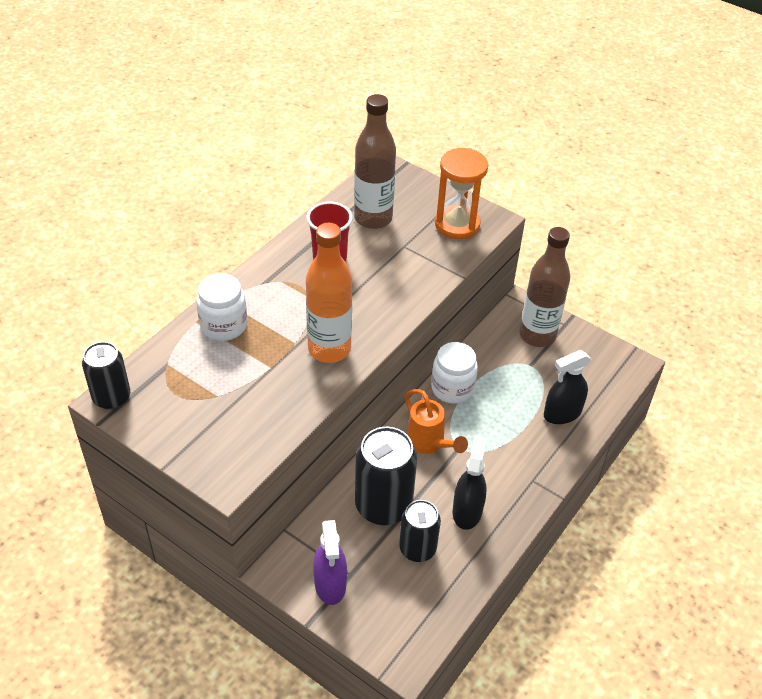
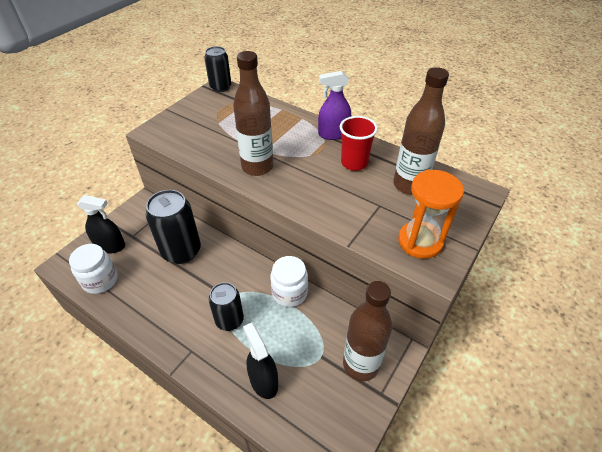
camera: 90 degrees right, 0 degrees up
white jar [196,273,247,341] -> white jar moved to [69,244,118,294]
orange bottle [306,223,352,363] -> brown bottle [233,51,273,176]
purple spray bottle [313,520,347,605] -> purple spray bottle moved to [318,71,351,140]
black can [399,500,441,562] -> black can moved to [209,282,244,331]
orange watering can [405,389,468,454] -> none
black spray bottle [452,436,487,530] -> black spray bottle moved to [77,195,125,253]

